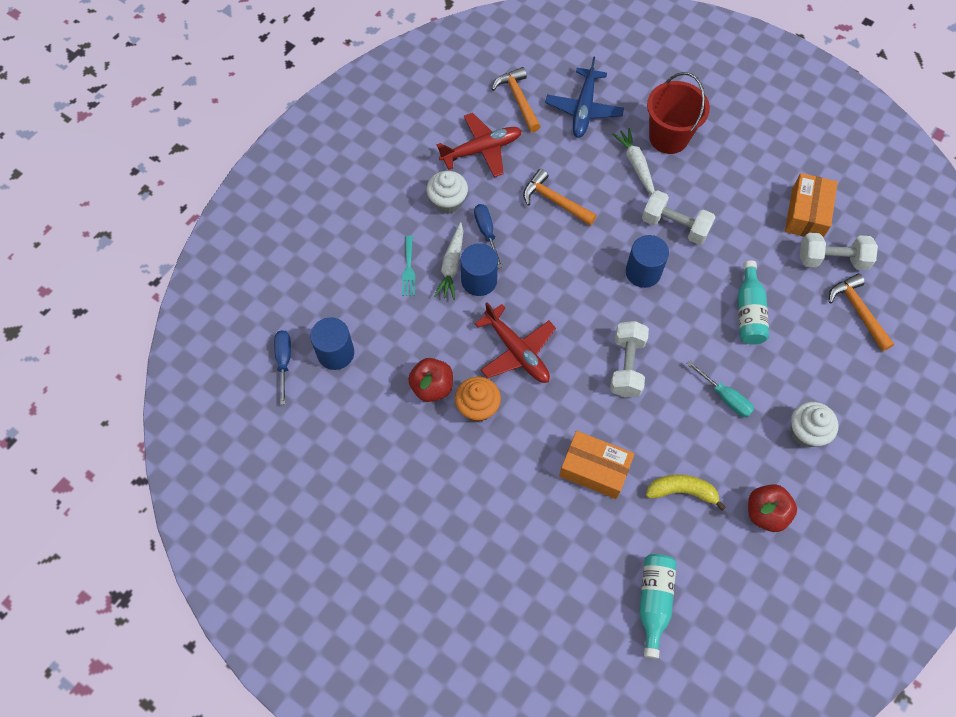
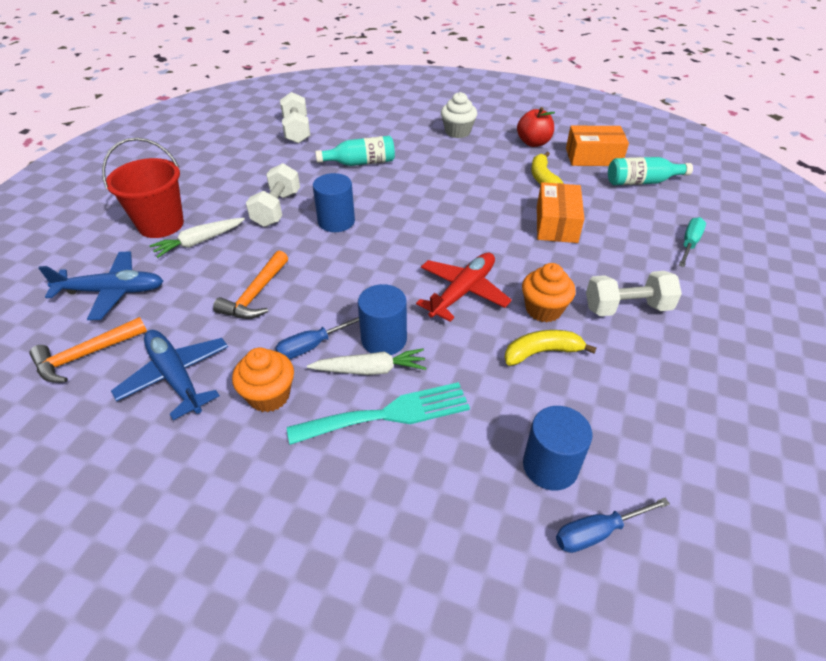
camera: 105 degrees left, 20 degrees down
turquoise fork [402,236,415,296] -> turquoise fork [287,382,470,445], size x1.88
red apple [408,358,453,402] -> yellow banana [504,330,597,366]
white cupcake [427,171,468,214] -> orange cupcake [232,347,294,412]
red plane [437,113,522,177] -> blue plane [111,330,228,420]
white dumbbell [610,321,649,398] -> white dumbbell moved to [586,271,682,316]
turquoise screwdriver [687,361,754,417] -> turquoise screwdriver moved to [679,217,706,267]
orange box [785,173,838,238] -> orange box moved to [566,126,629,166]
orange hammer [829,274,894,351] -> none

